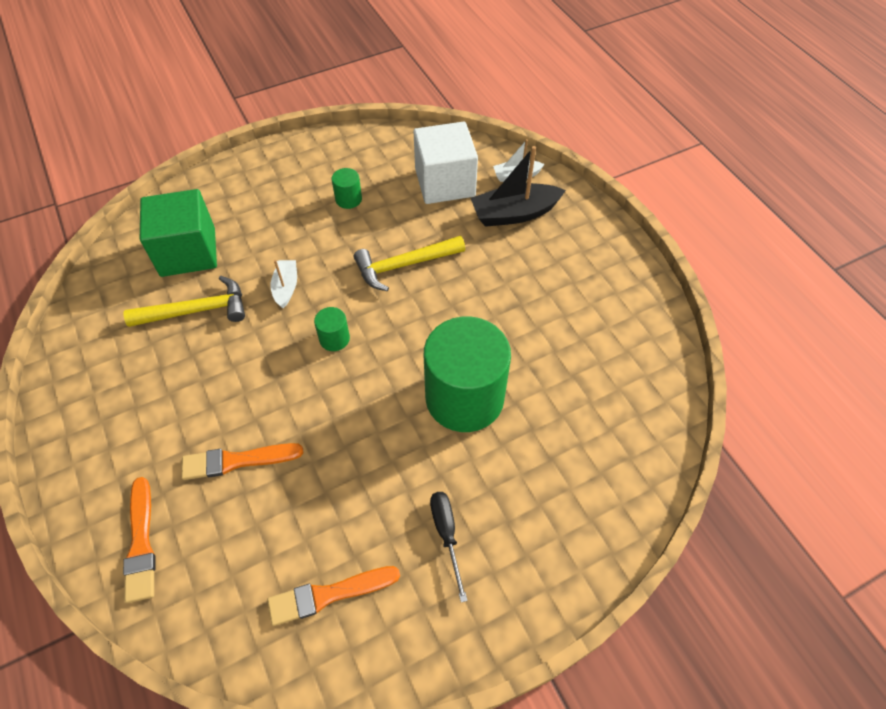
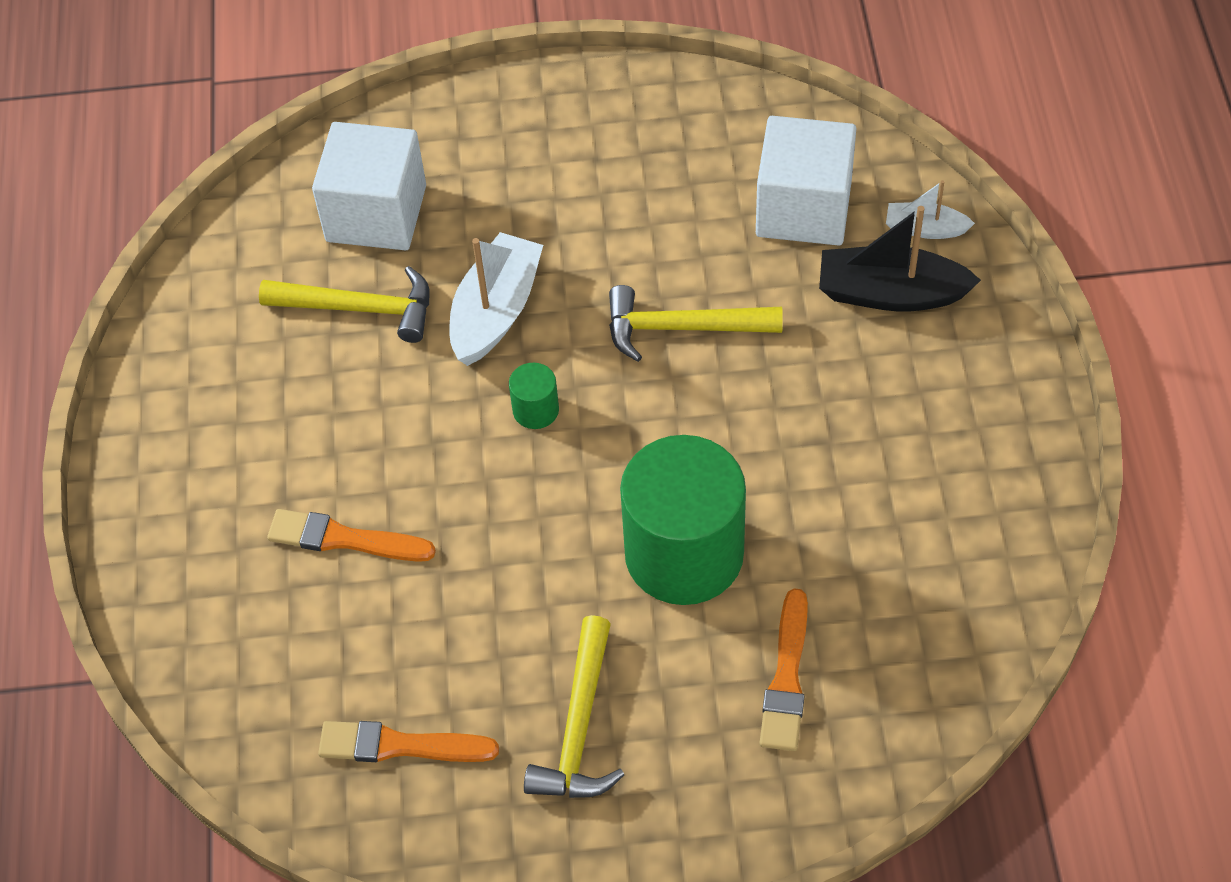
camera: 25 degrees right, 0 degrees up
orange brush [123,477,155,603] -> orange brush moved to [759,588,808,751]
green cube [140,189,217,277] -> white cube [312,122,426,250]
white boat [271,260,297,308] -> white boat [450,232,543,366], size x1.78
green cylinder [332,168,362,209] -> none
black screwdriver [430,492,468,602] -> yellow hammer [524,615,624,798]

